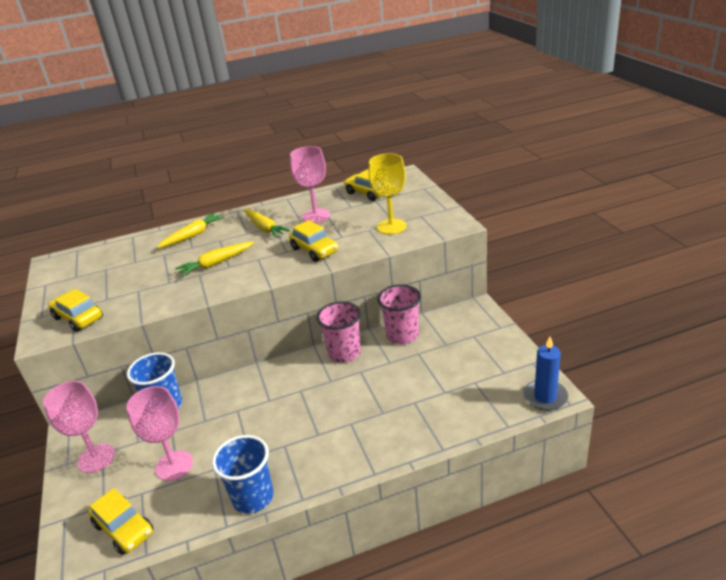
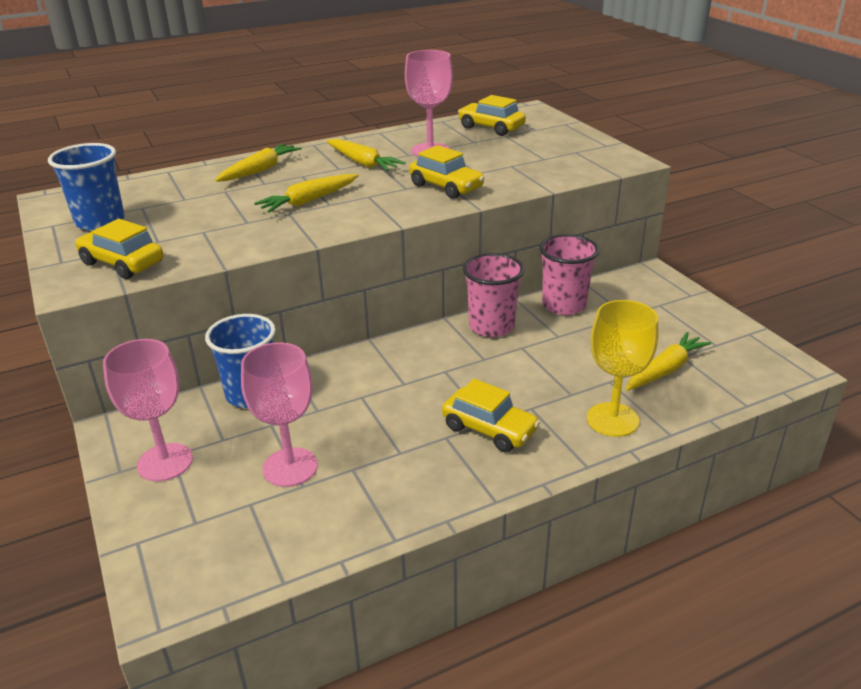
camera: 10 degrees left, 0 degrees up
yellow car [88,488,154,555] -> yellow car moved to [442,379,540,452]
blue cup [212,435,273,514] -> blue cup moved to [48,143,125,231]
yellow goblet [368,153,407,234] -> yellow goblet moved to [587,300,659,437]
blue candle [523,337,568,411] -> none
none -> yellow carrot [626,332,711,391]

